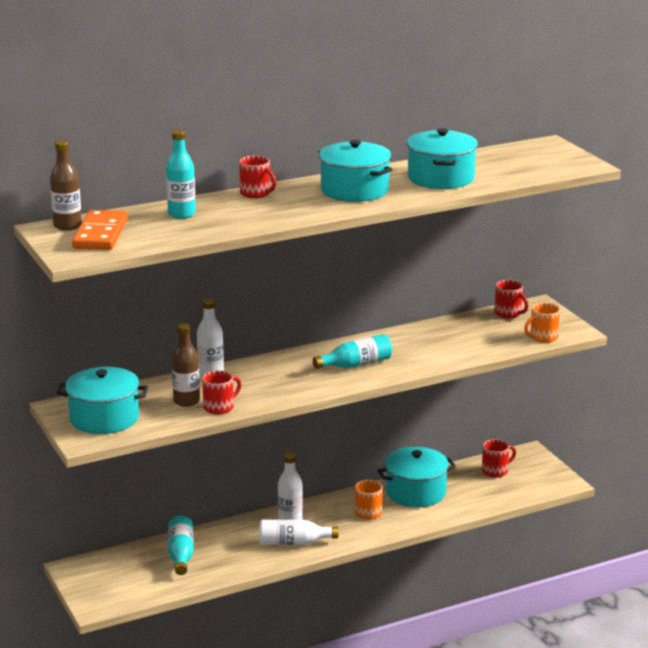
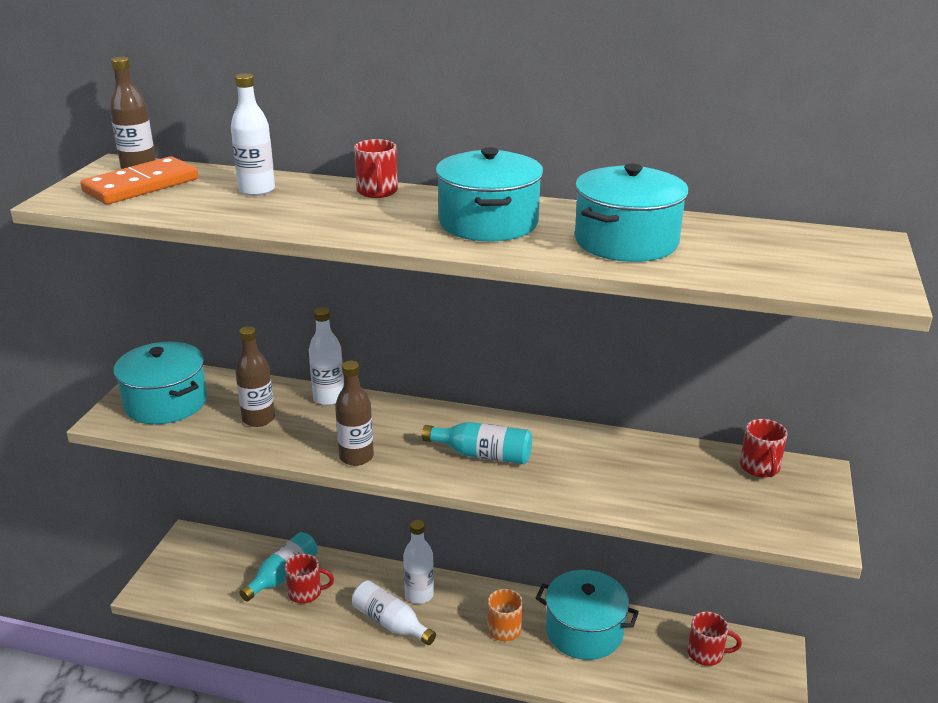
camera: 40 degrees right, 5 degrees up
turquoise bottle [166,130,196,219] -> white bottle [231,73,275,196]
red mug [202,370,241,414] -> red mug moved to [285,554,334,604]
orange mug [524,303,560,343] -> none
none -> brown bottle [335,361,374,466]

